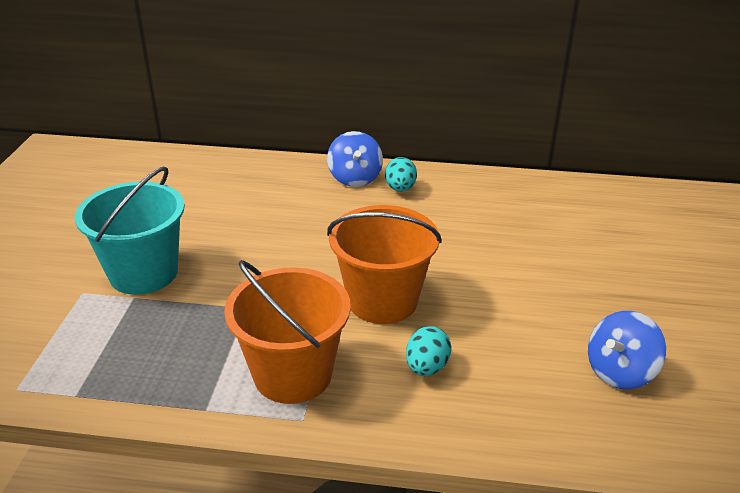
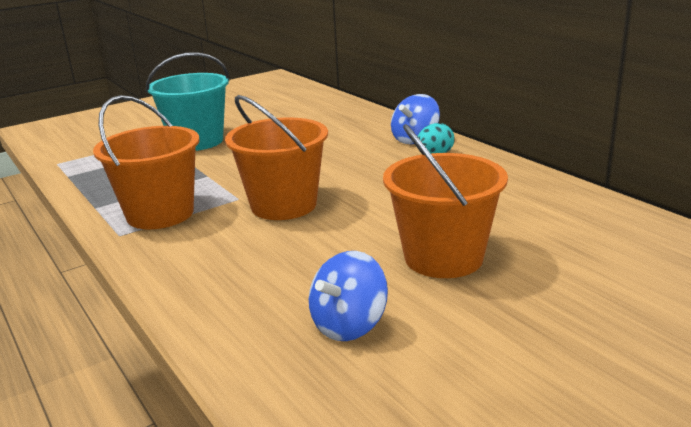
camera: 50 degrees right, 10 degrees down
turquoise egg [406,326,451,376] -> none
blue spinning top [588,311,666,390] -> blue spinning top turned 60 degrees counterclockwise [309,251,388,341]
none -> orange bucket [383,124,508,278]

